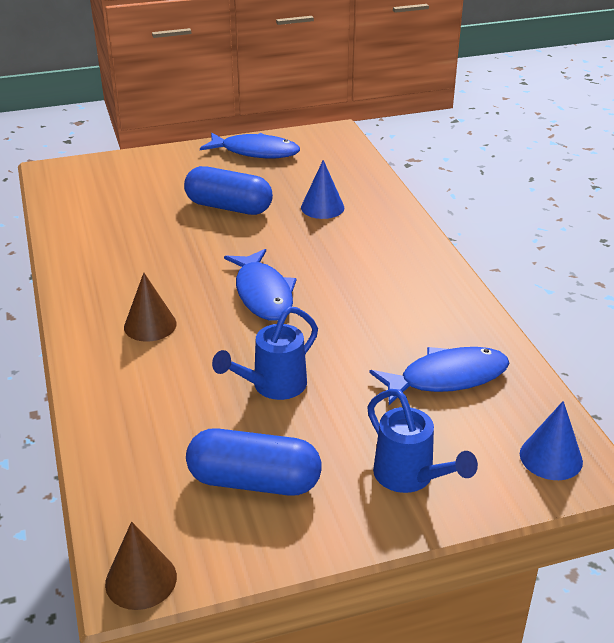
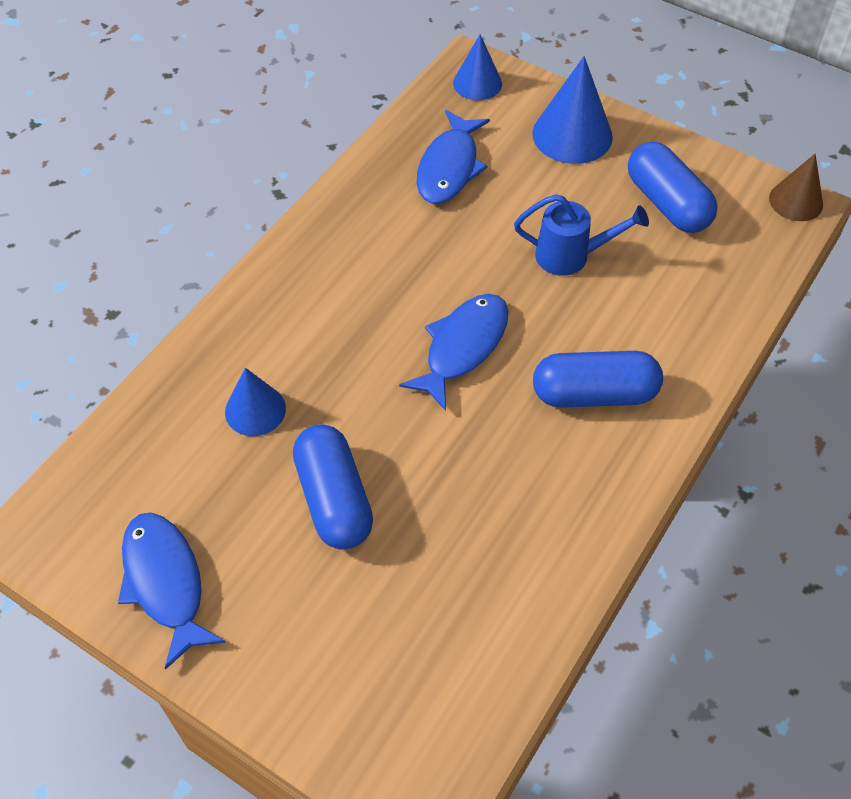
camera: 130 degrees left, 20 degrees up
brown cone [124,273,177,342] -> blue capsule [533,351,663,408]
blue watering can [367,389,478,493] -> blue cone [532,56,613,164]
blue fish [370,347,509,405] -> blue fish turned 105 degrees counterclockwise [417,110,490,204]

